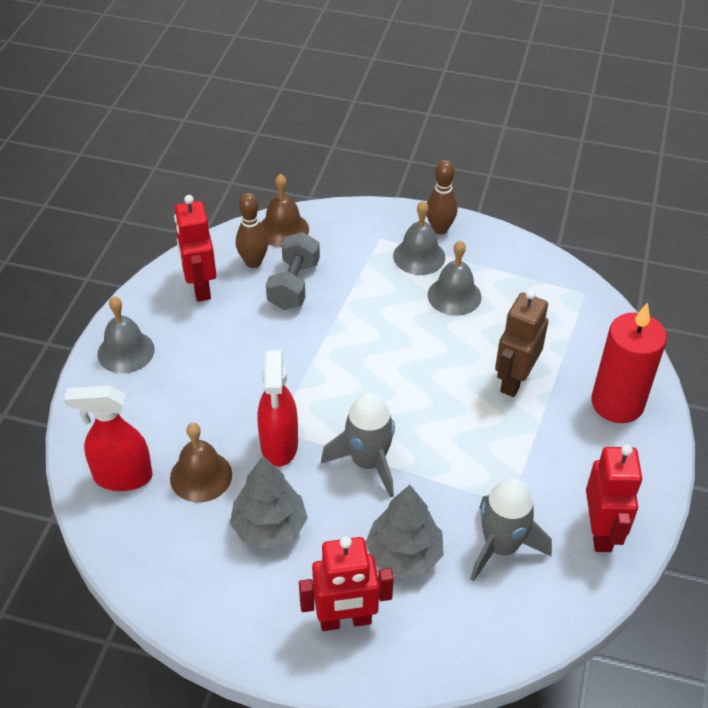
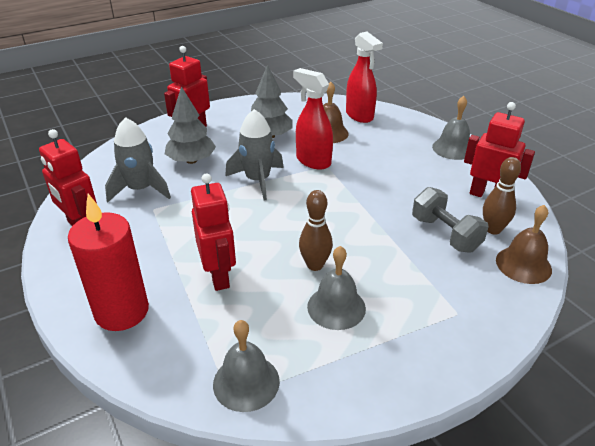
camera: 135 degrees right, 10 degrees down
red spray bottle [64,386,152,491] -> red spray bottle turned 105 degrees clockwise [346,32,383,123]
grey bell [393,201,445,275] -> grey bell moved to [213,320,280,412]
brown bowling pin [427,160,457,235] -> brown bowling pin moved to [299,190,333,271]
brown robot [495,289,548,397] -> red robot [191,173,236,291]

